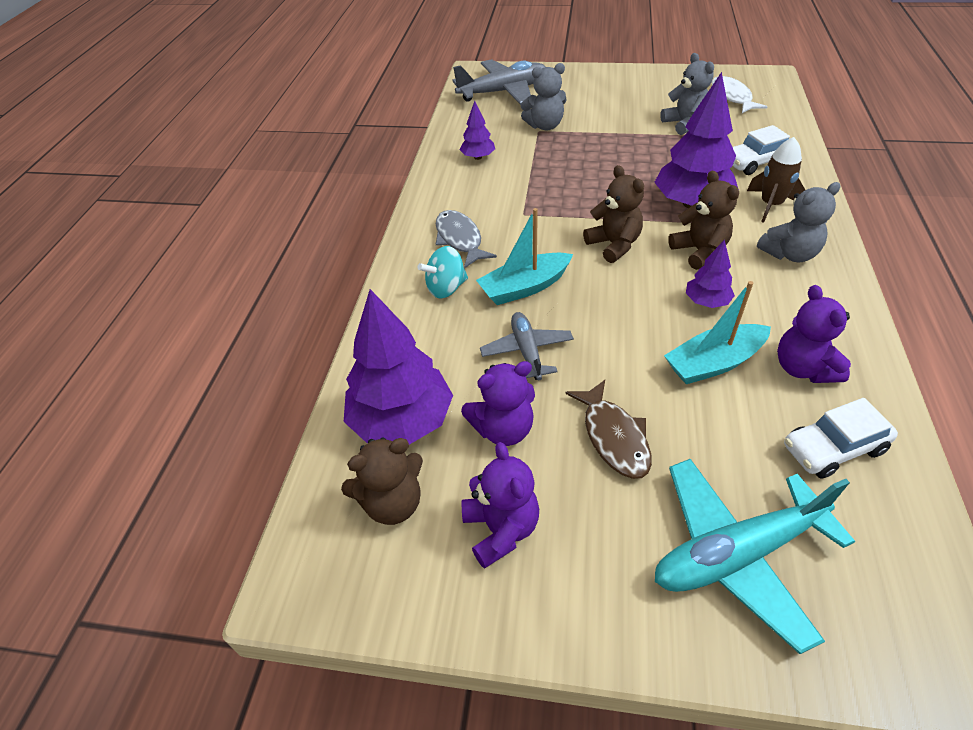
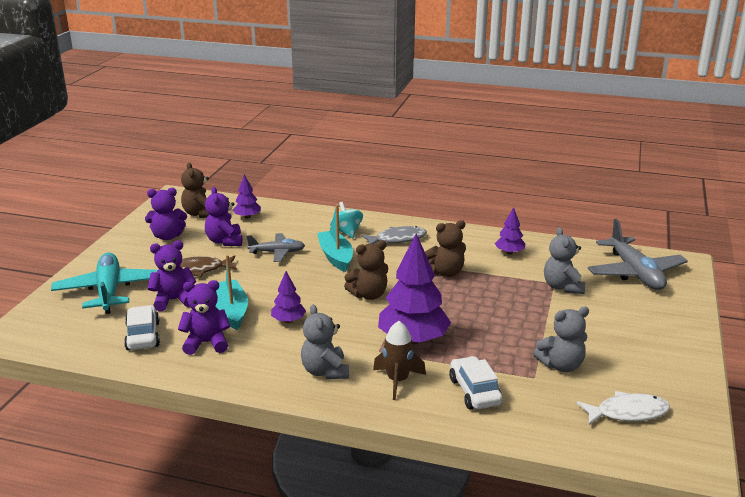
camera: 95 degrees right, 20 degrees down
purple tree [344,289,453,445] -> purple tree [233,174,261,219], size x0.50
brown teddy bear [668,171,739,270] -> brown teddy bear moved to [425,220,466,277]
none -> purple teddy bear [148,240,196,311]

